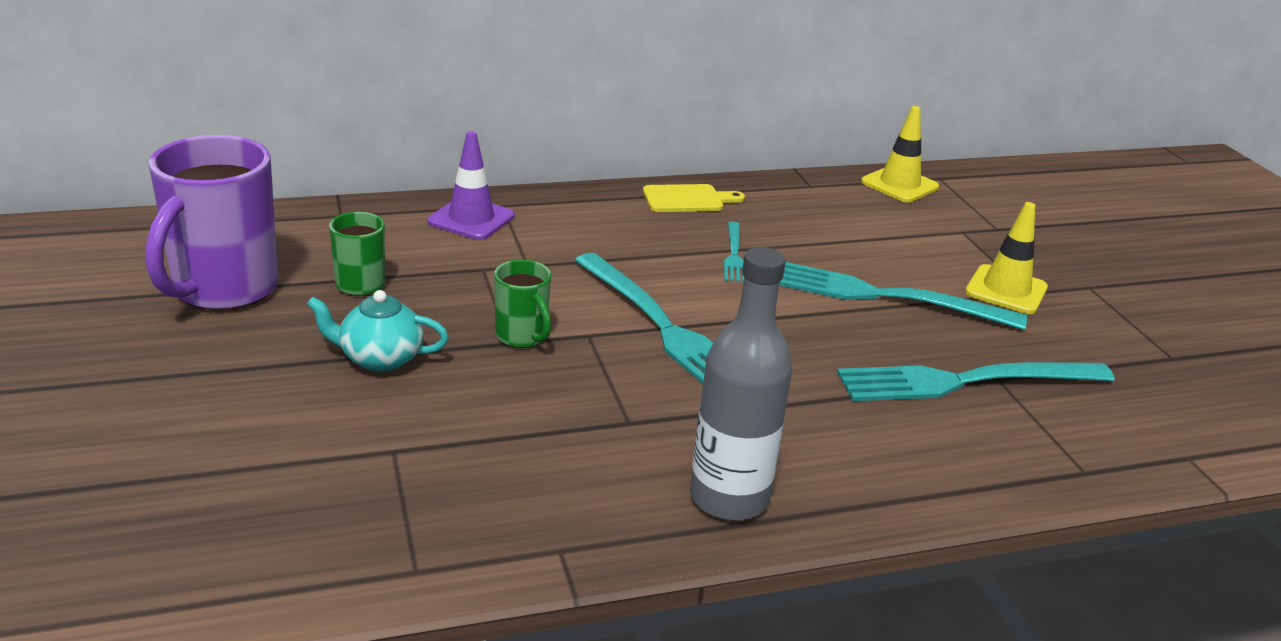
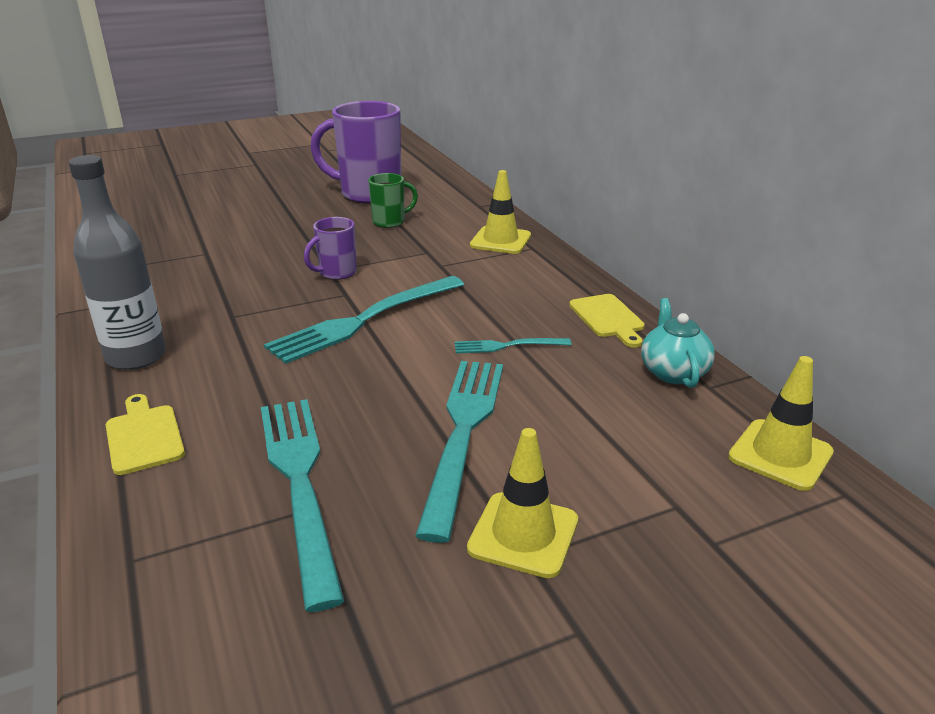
camera: 85 degrees right, 0 degrees up
turquoise teapot [307,290,449,372] -> turquoise teapot moved to [641,298,715,388]
purple traffic cone [428,131,515,240] -> yellow traffic cone [470,170,531,254]
green mug [494,260,551,348] -> purple mug [304,217,357,280]
none -> yellow cutting board [106,394,185,475]

